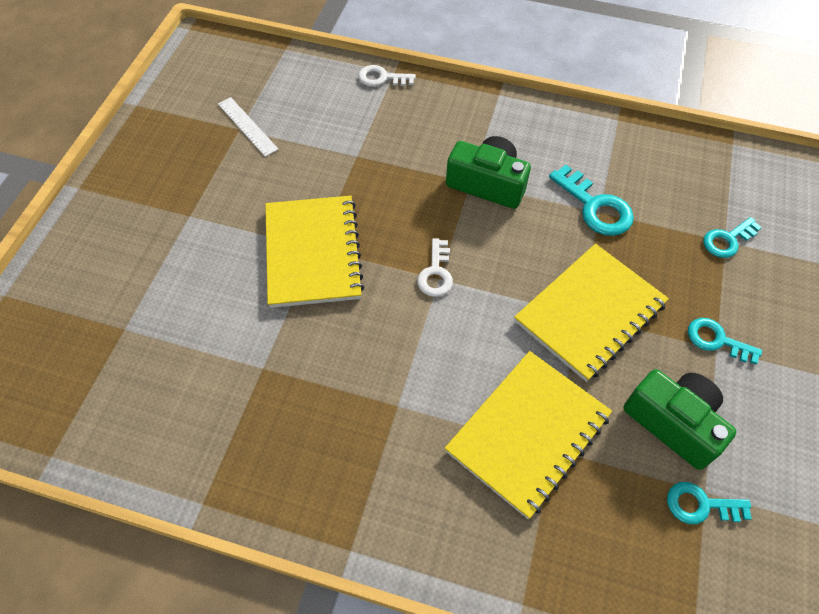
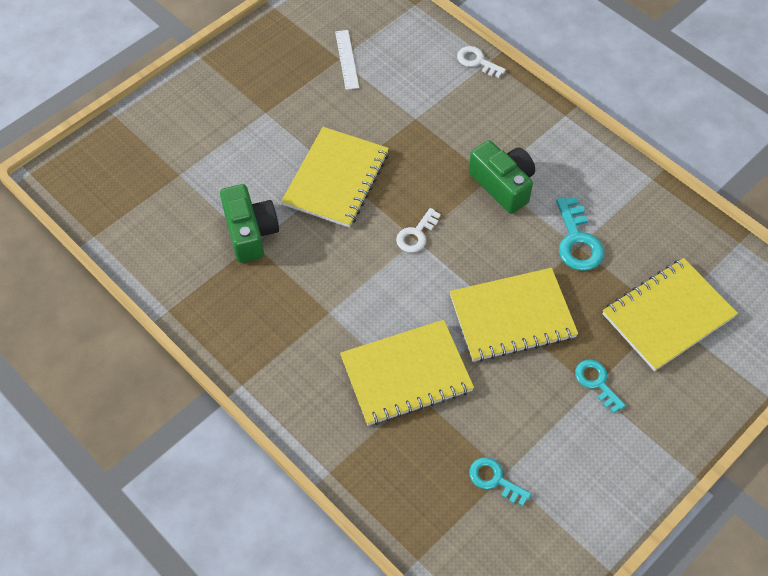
camera: 30 degrees right, 0 degrees up
green camera [623,369,736,470] -> green camera moved to [220,184,279,263]
turquoise key [703,217,762,258] -> yellow notebook [603,258,738,371]

